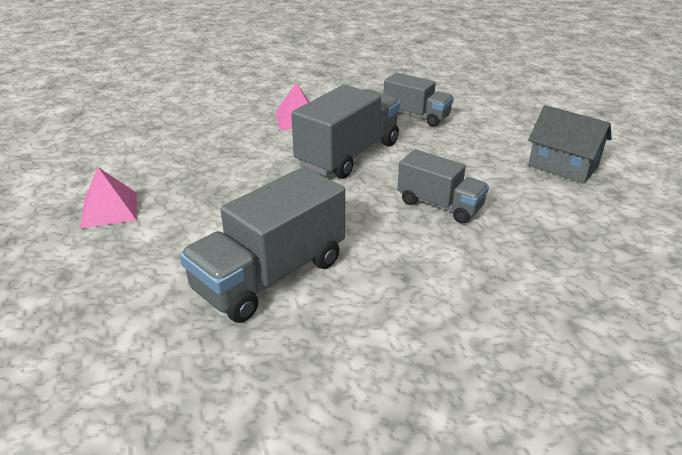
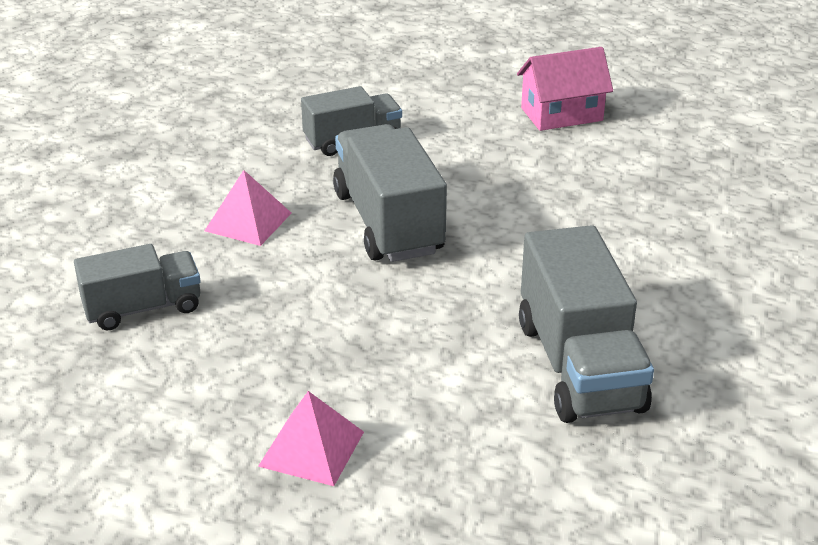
camera: 55 degrees left, 0 degrees up
grey truck [397,149,489,224] -> grey truck moved to [74,244,200,330]
grey house [528,105,612,183] -> pink house [517,47,613,131]

